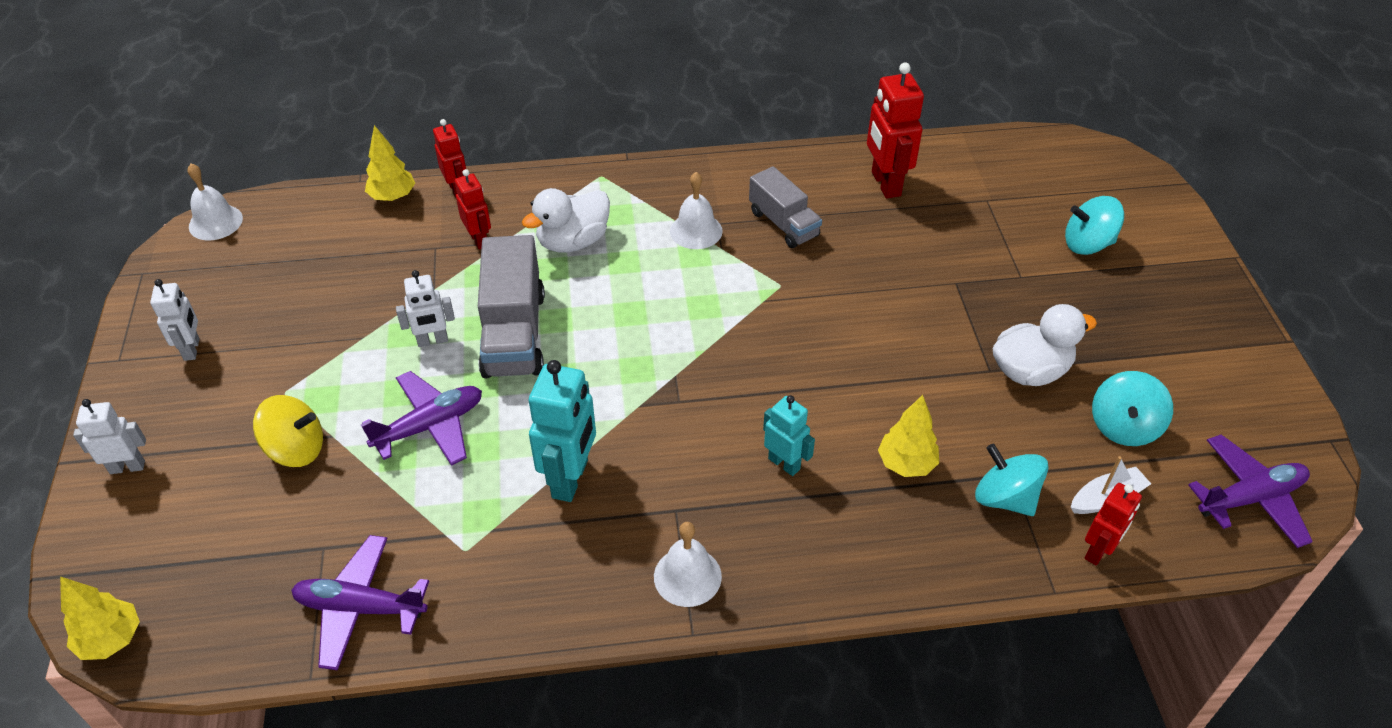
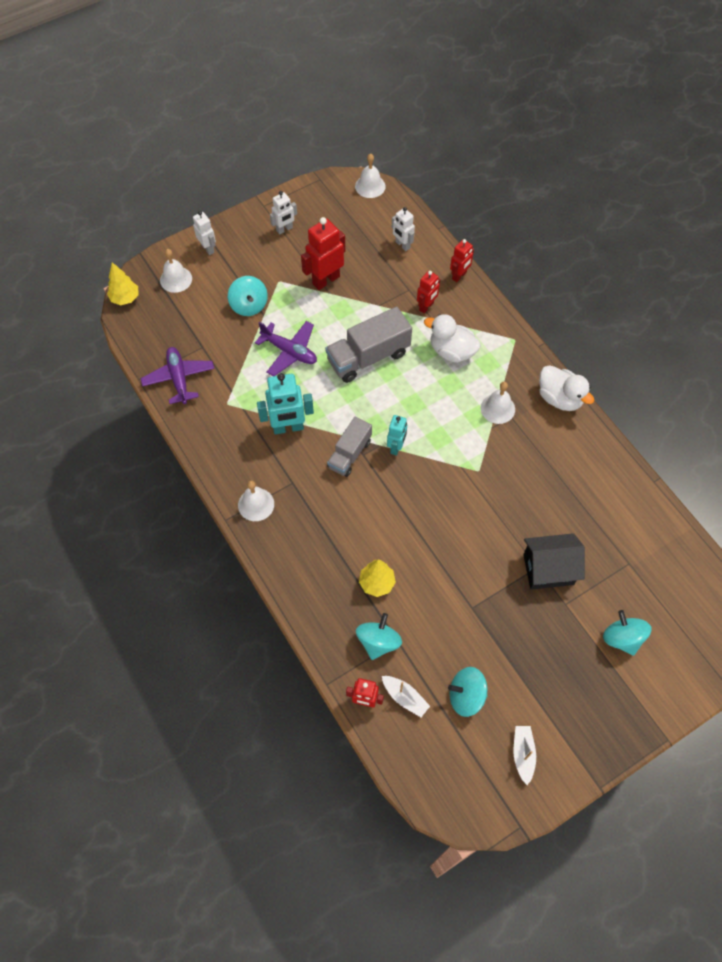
camera: 65 degrees right, 15 degrees up
yellow spinning top [253,395,323,467] -> turquoise spinning top [228,276,268,316]
yellow tree [365,125,415,201] -> none
white robot [396,270,455,347] -> white robot moved to [392,207,415,251]
grey truck [749,166,822,248] -> grey truck moved to [327,417,372,477]
turquoise robot [763,395,815,476] -> turquoise robot moved to [387,415,407,456]
red robot [867,63,924,198] -> red robot moved to [301,217,345,290]
white duck [993,304,1097,386] -> white duck moved to [539,365,594,411]
purple plane [1188,434,1313,548] -> none
none -> white bell [160,249,192,293]
none -> white boat [514,726,536,785]
none -> black house [523,533,585,590]

